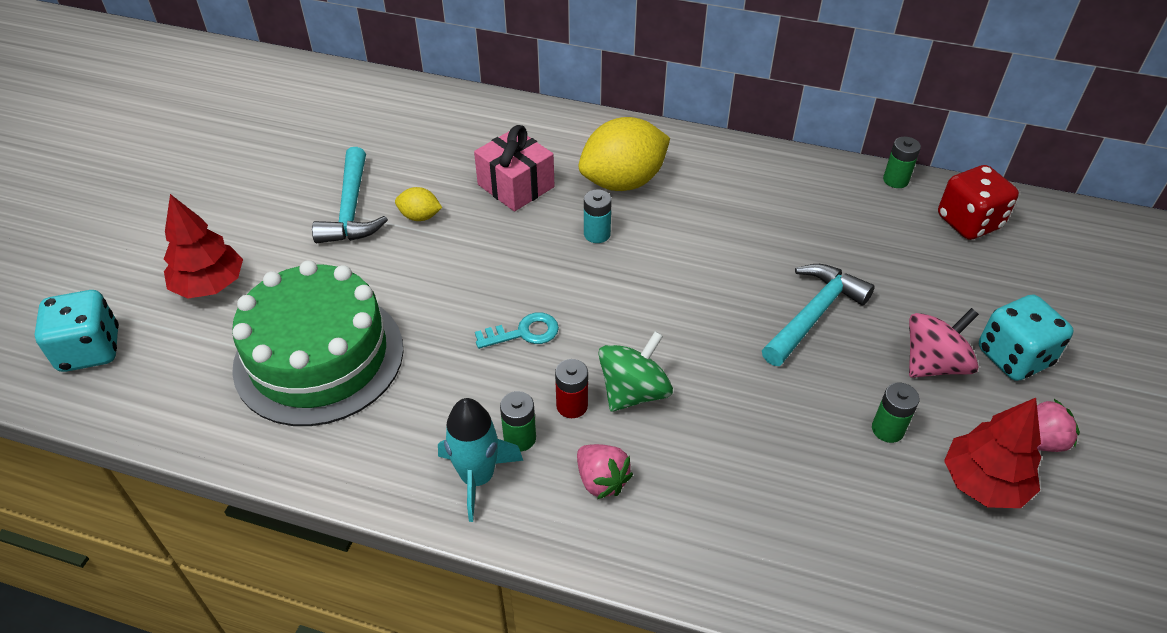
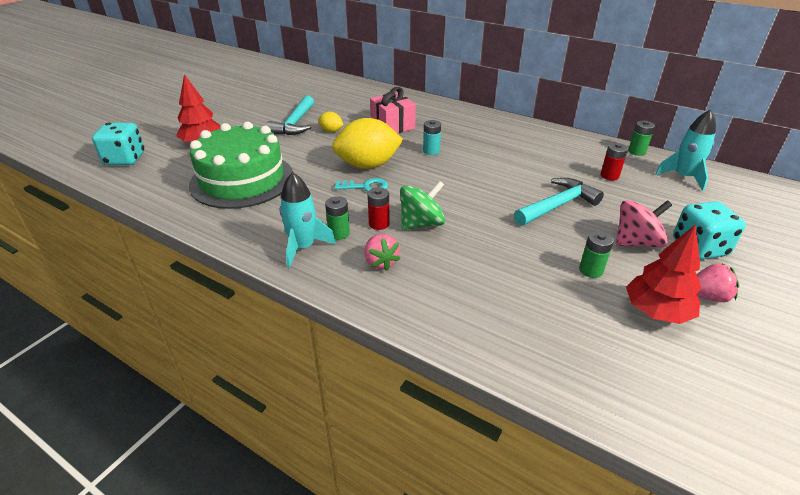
camera: 15 degrees right, 10 degrees down
yellow lemon [578,117,670,191] -> yellow lemon moved to [332,118,404,169]
red dice [938,165,1019,240] -> turquoise rocket [655,109,716,191]
none -> red battery [600,143,628,181]

